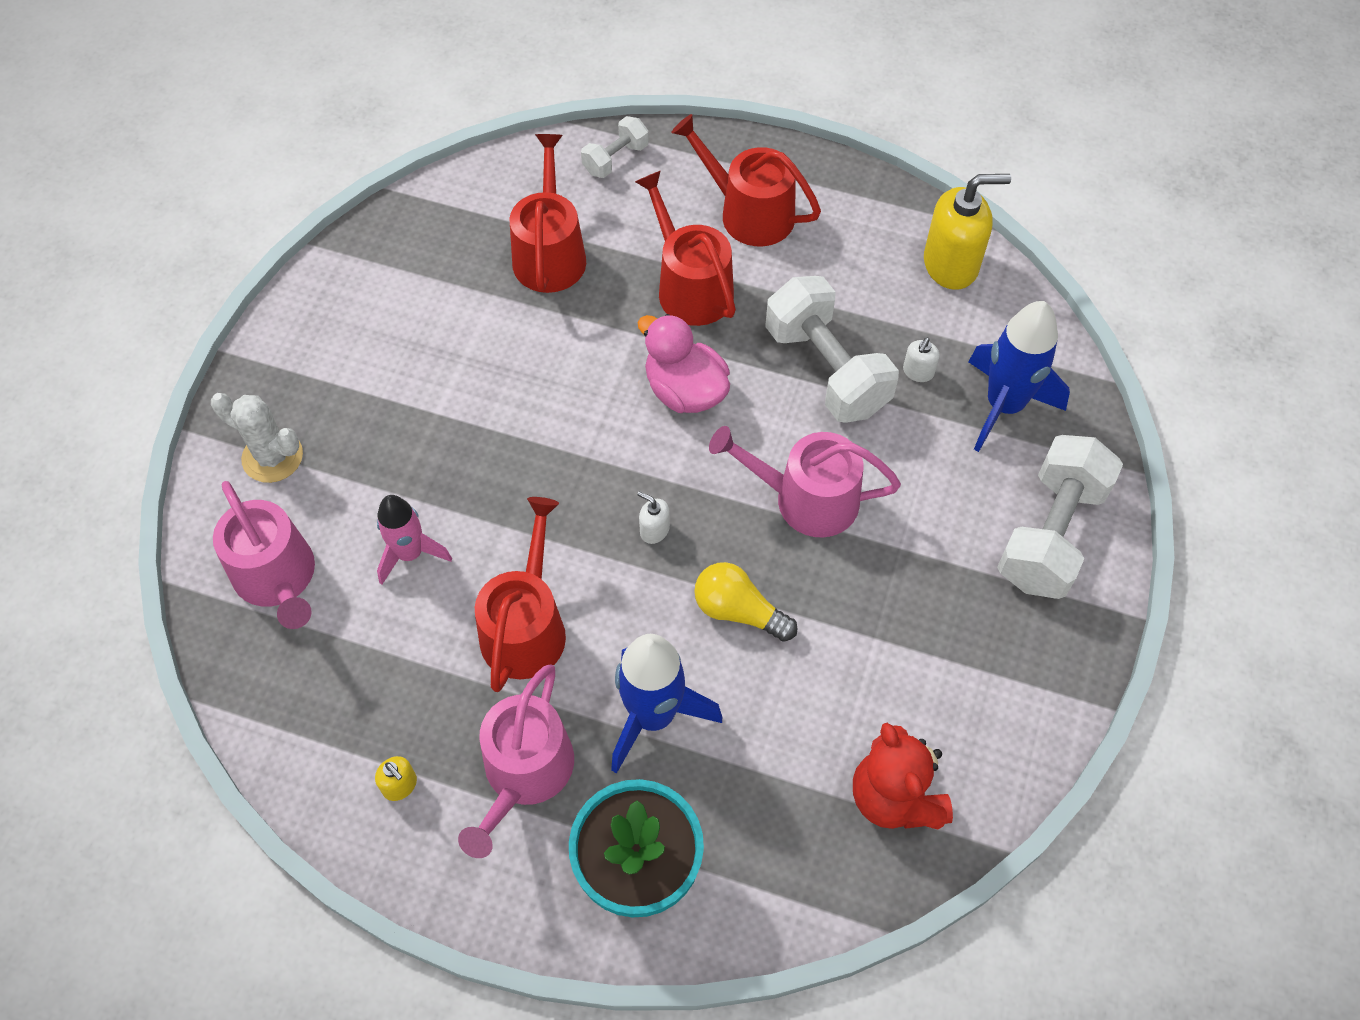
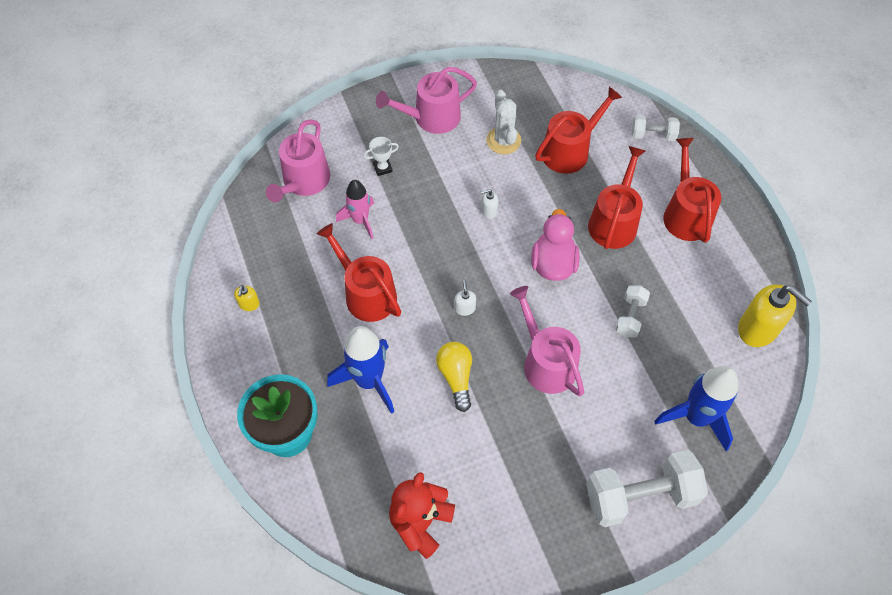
camera: 50 degrees right, 0 degrees up
white cactus [211,393,303,483] -> white cactus moved to [486,90,521,154]
pink watering can [458,664,574,858] -> pink watering can moved to [376,67,477,134]
red watering can [475,497,566,692] -> red watering can turned 105 degrees counterclockwise [317,223,401,322]
white dumbbell [765,276,899,423] -> white dumbbell [615,286,650,338], size x0.51
white soap dispenser [903,337,939,382] -> white soap dispenser moved to [480,189,498,219]
none -> white trophy [364,137,399,176]

